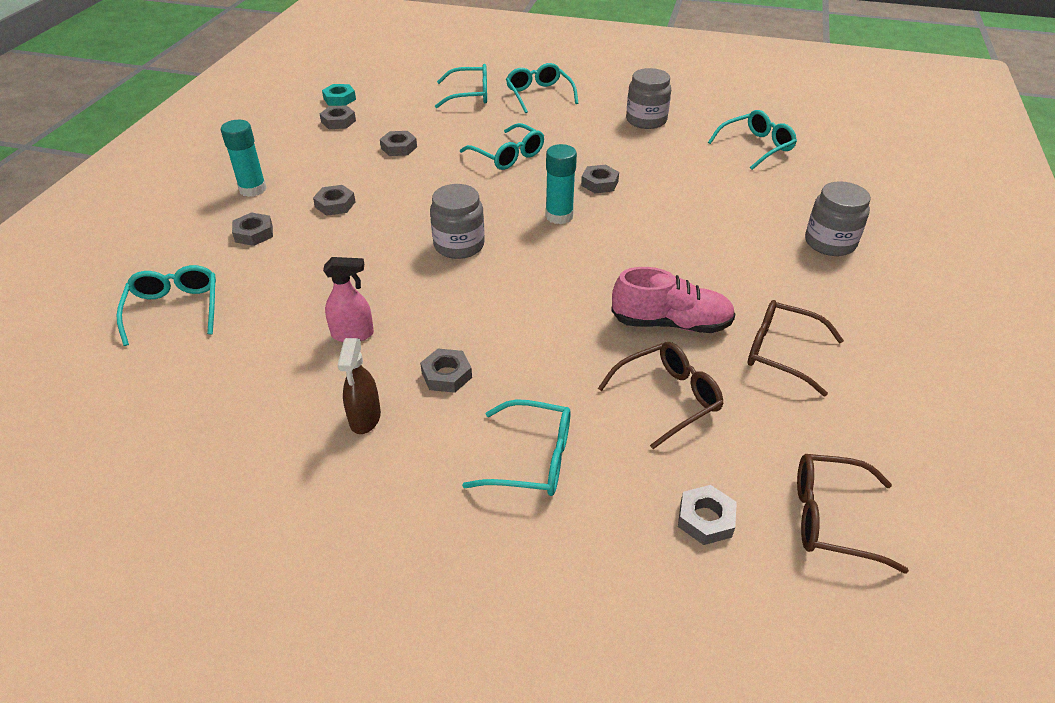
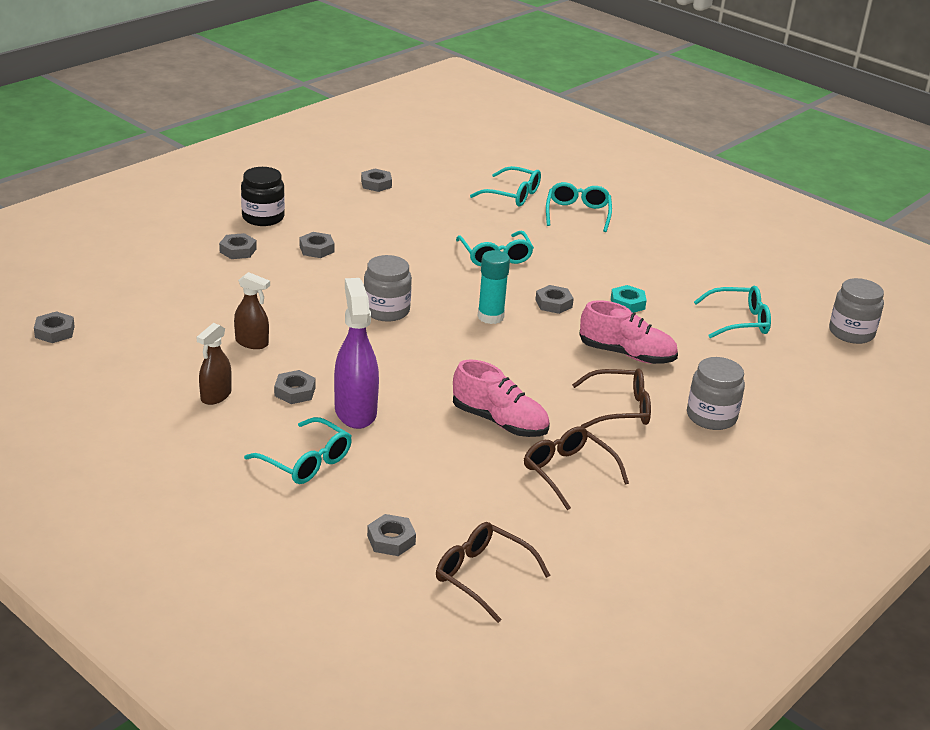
camera: 25 degrees right, 10 degrees down
turquoise glasses [117,265,216,346] -> none
turquoise glue stick [221,120,267,197] -> black jar [241,167,285,226]
turquoise nut [322,84,356,106] -> turquoise nut moved to [611,285,647,313]
pink spray bottle [323,257,374,342] -> brown spray bottle [234,272,270,349]
grey nut [380,131,417,156] -> grey nut moved to [34,311,75,343]
brown glasses [598,342,724,449] -> brown glasses moved to [572,368,651,428]
grey jar [626,68,671,129] -> grey jar moved to [829,278,884,344]
none -> purple spray bottle [334,278,379,429]
none -> pink shoe [579,300,678,364]

